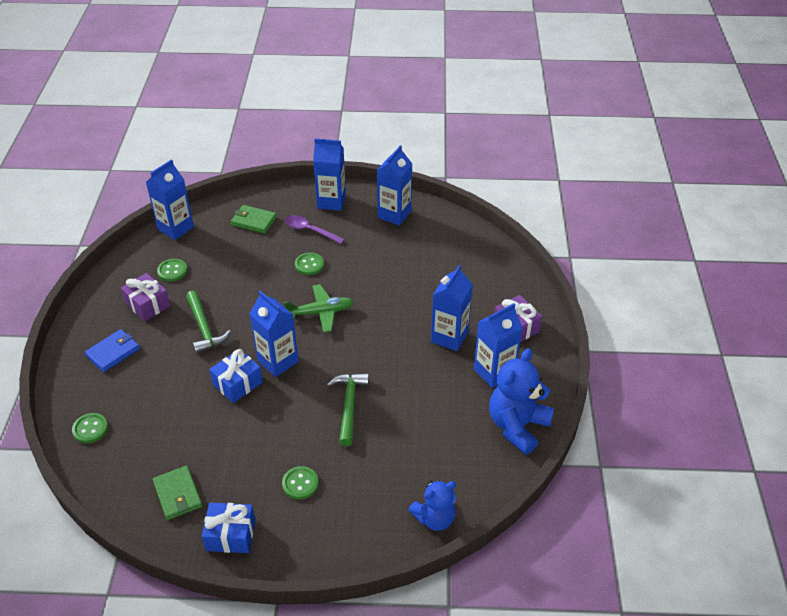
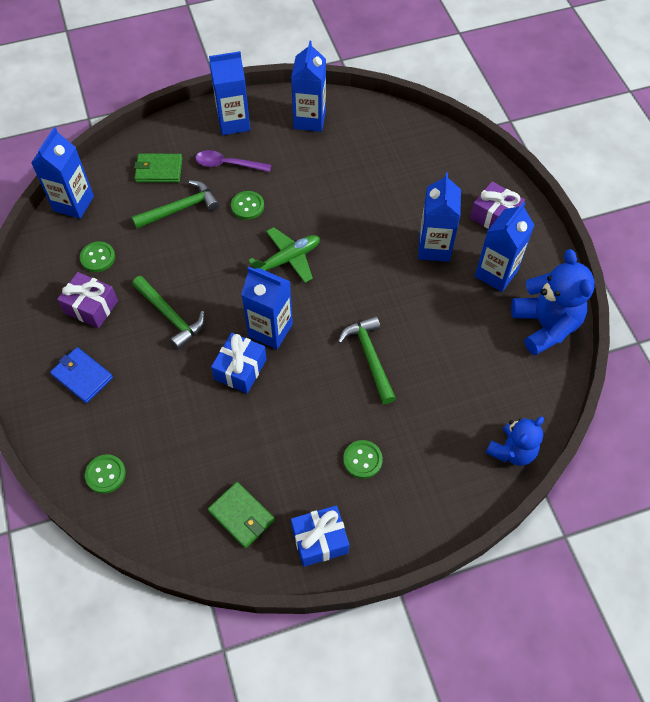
camera: 20 degrees left, 15 degrees up
blue wallet [85,329,140,372] -> blue wallet turned 75 degrees counterclockwise [50,347,113,403]
blue teddy bear [489,348,554,455] -> blue teddy bear turned 150 degrees clockwise [511,249,595,355]
none -> green hammer [132,180,219,229]

